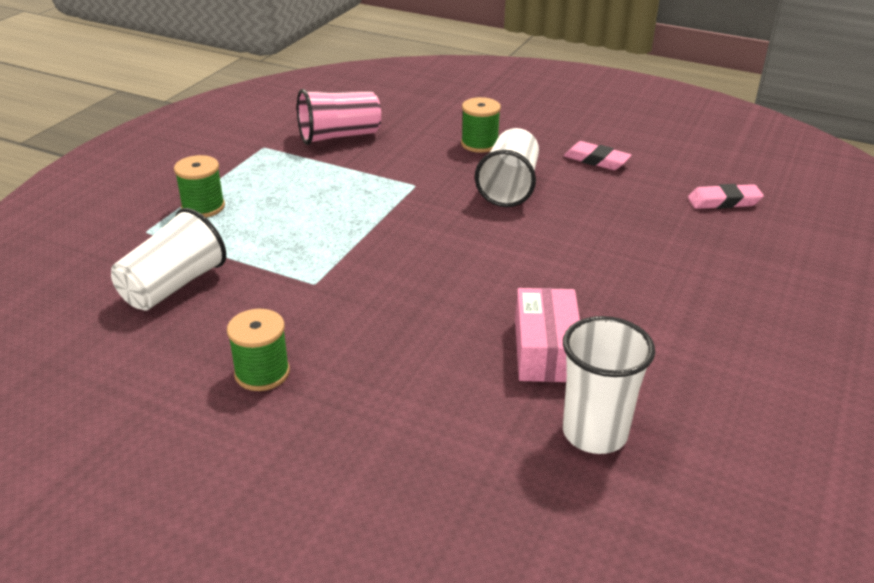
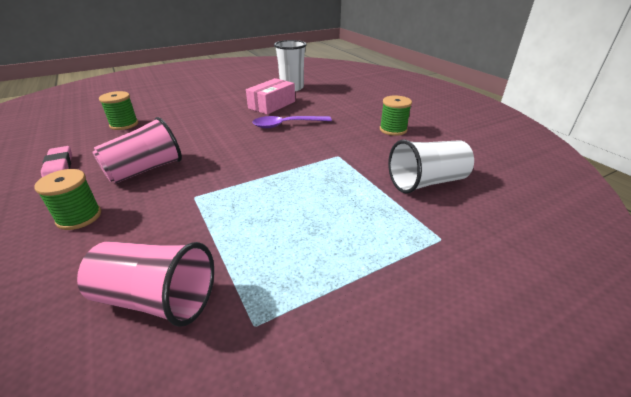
camera: 145 degrees left, 0 degrees up
green spool [174,155,225,217] -> green spool moved to [99,91,138,130]
white cup [475,128,539,207] -> pink cup [92,117,182,184]
pink eraser [688,184,764,209] -> none
none -> purple spoon [252,116,332,128]

